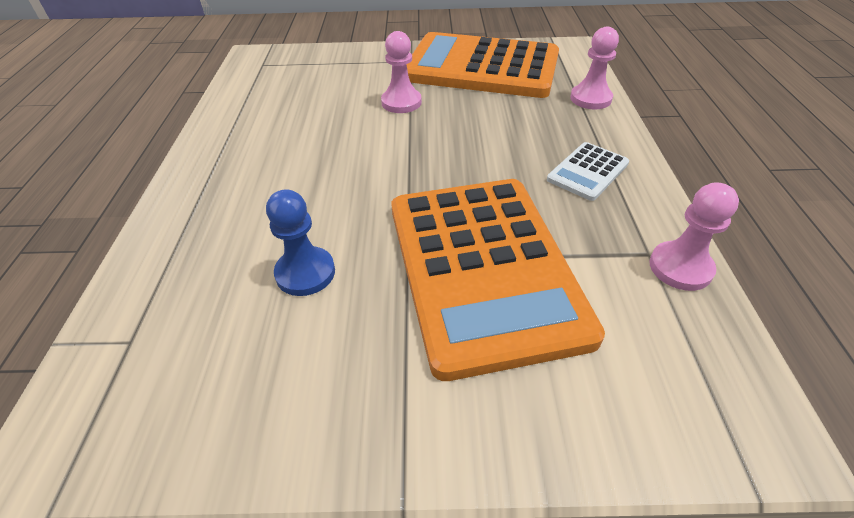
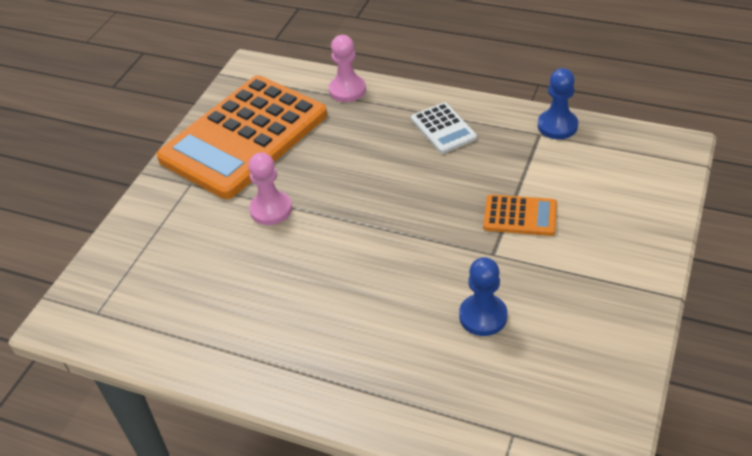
camera: 65 degrees left, 0 degrees up
orange calculator [391,179,605,381] -> orange calculator [483,194,557,236], size x0.41
pink pawn [649,182,739,291] -> blue pawn [538,68,578,139]

